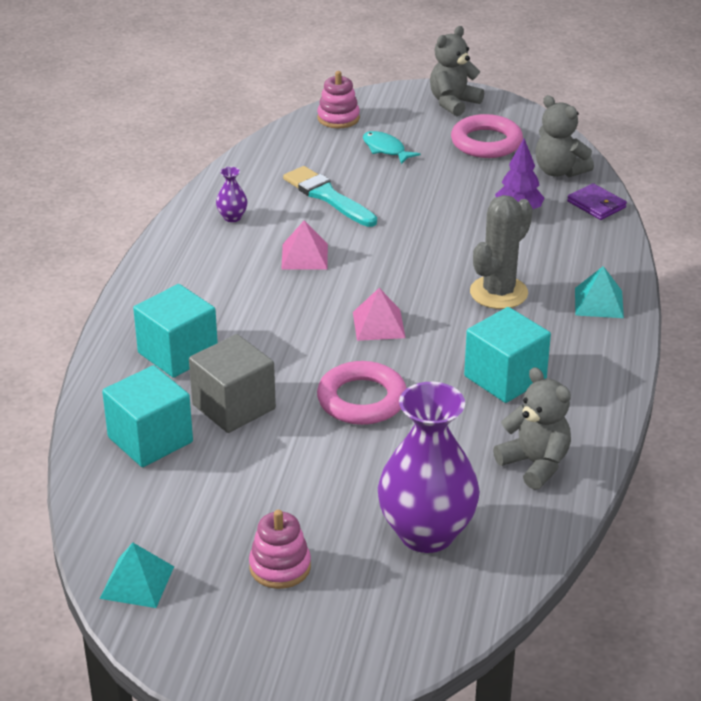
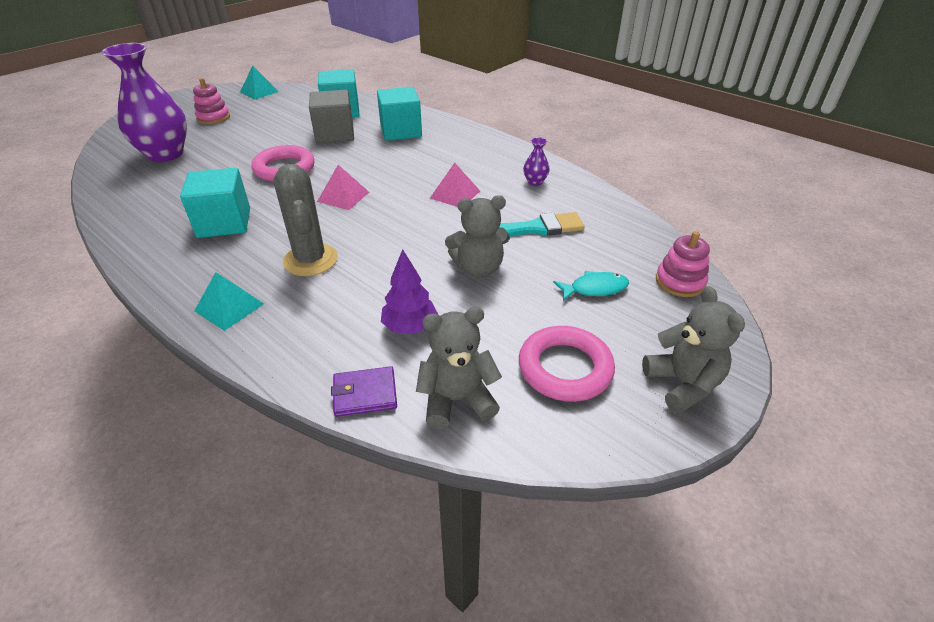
camera: 120 degrees right, 5 degrees up
grey teddy bear [493,367,571,490] -> grey teddy bear moved to [445,195,510,277]

